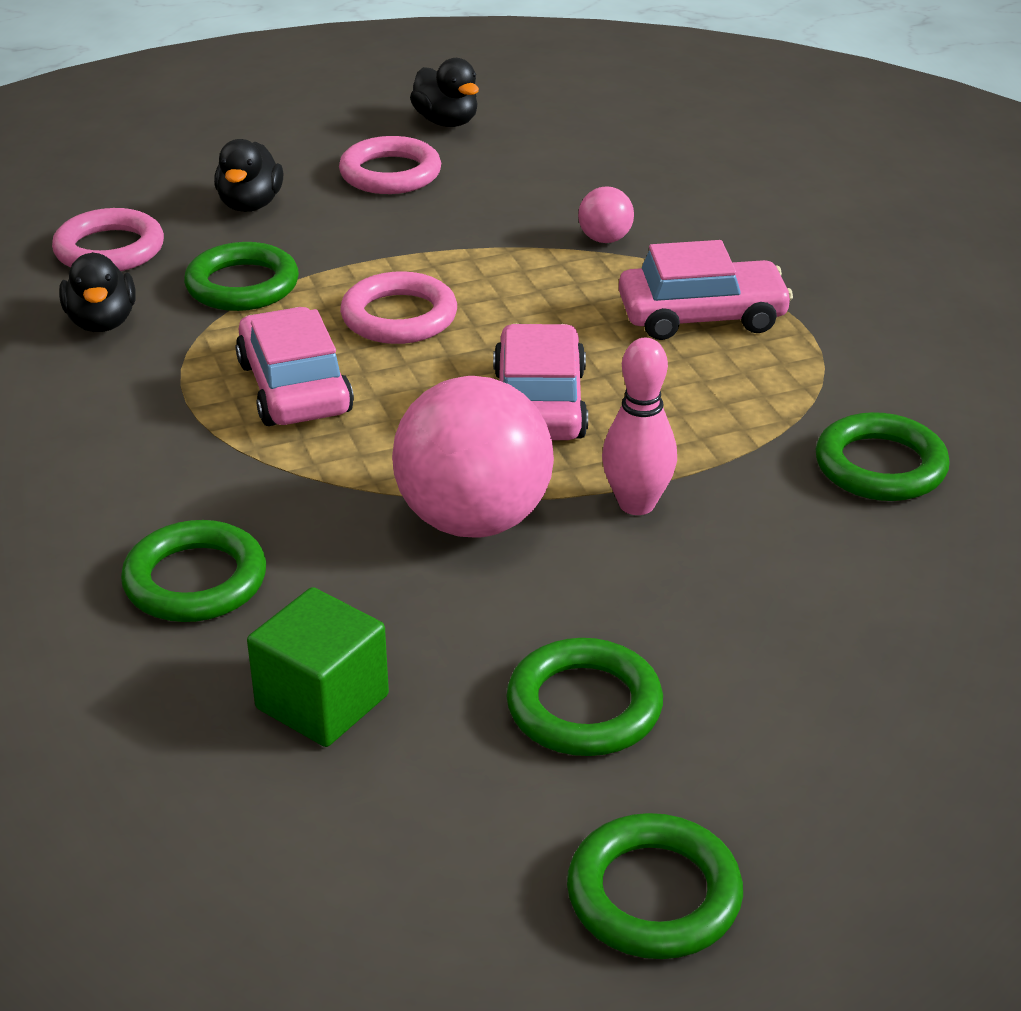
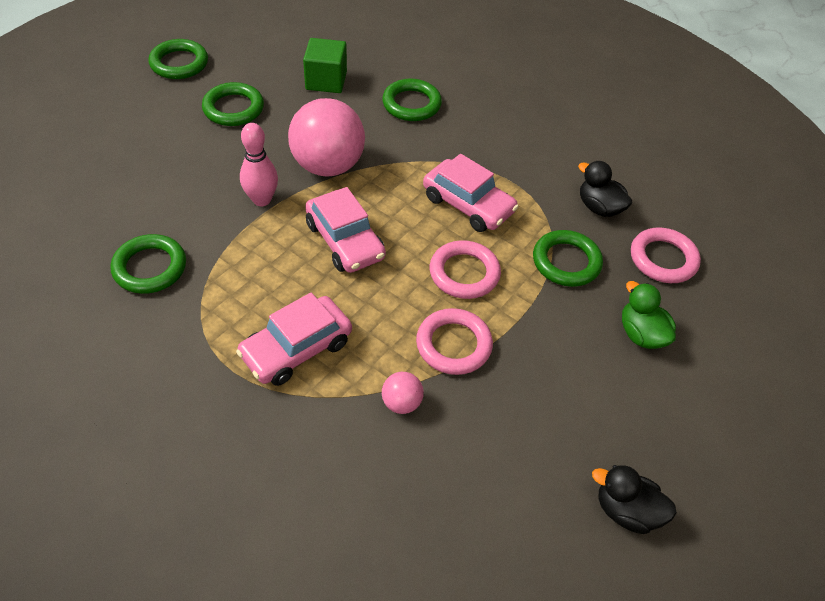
camera: 145 degrees right, 15 degrees up
black duck [214,139,283,212] -> green duck [622,281,676,349]
pink ring [339,136,441,194] -> pink ring moved to [416,308,493,375]

